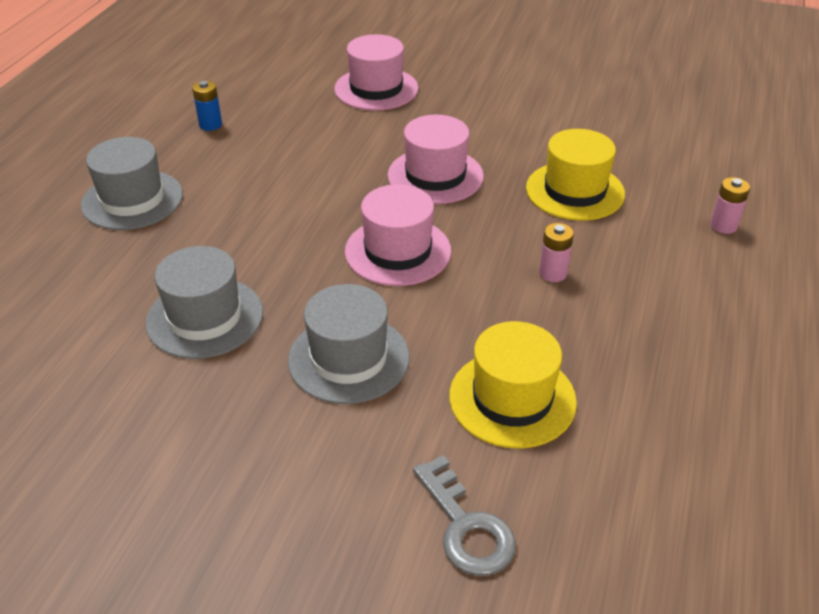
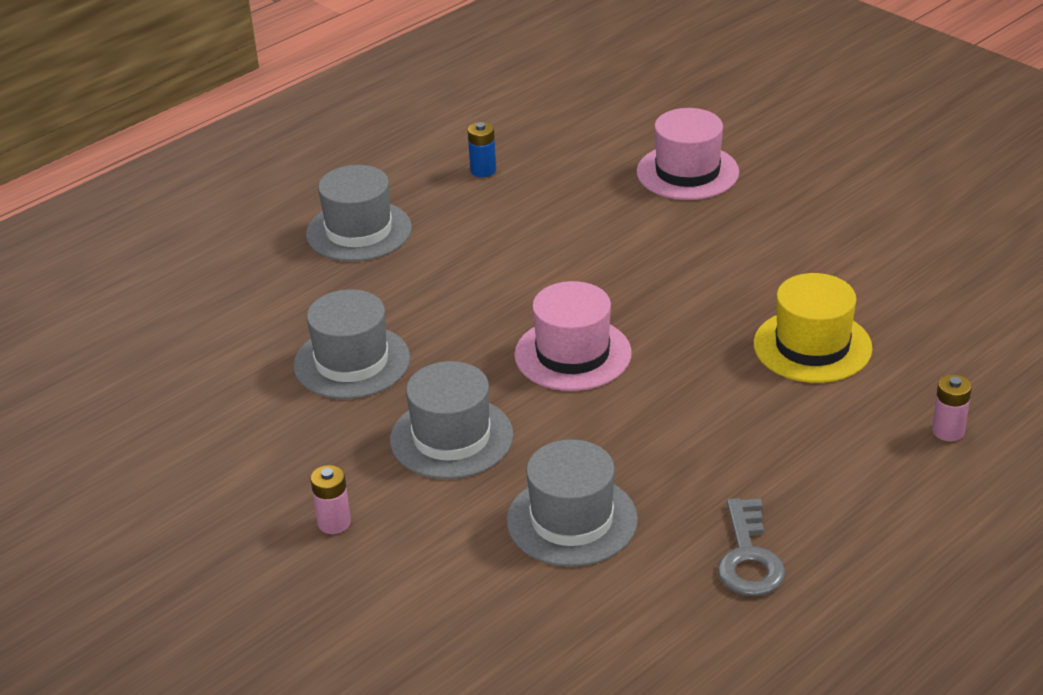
camera: 30 degrees right, 5 degrees down
pink hat [388,115,484,204] -> none
grey key [413,455,516,576] -> grey key moved to [717,498,786,596]
yellow hat [449,321,577,449] -> grey hat [506,439,638,567]
pink battery [539,223,574,282] -> pink battery moved to [311,465,351,534]

